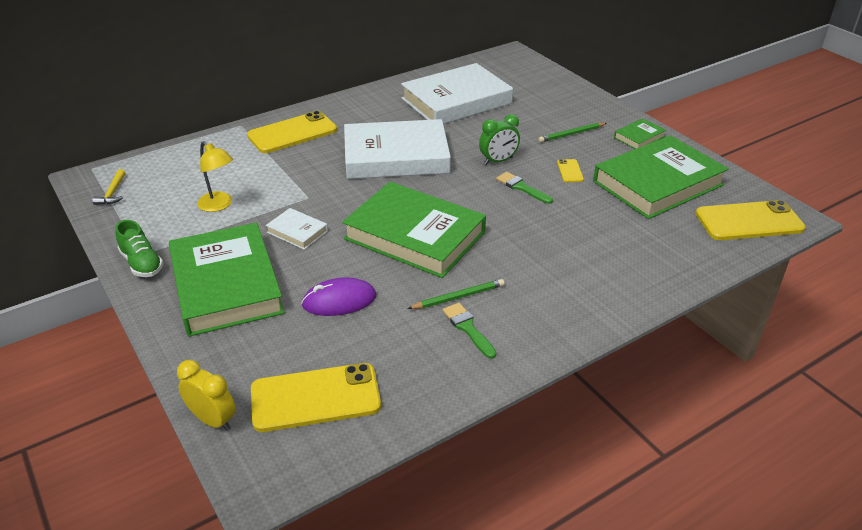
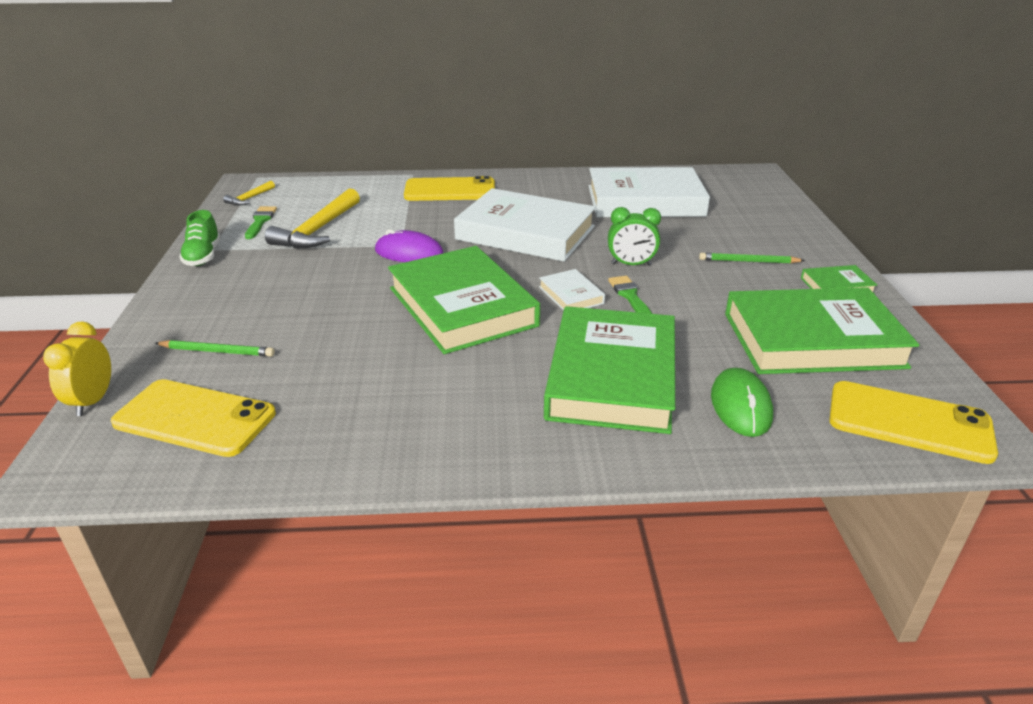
camera: 30 degrees right, 5 degrees down
green book [169,223,285,337] -> green book moved to [544,306,675,434]
yellow clock [177,360,236,431] -> yellow clock turned 150 degrees counterclockwise [43,321,111,416]
yellow lamp [197,141,233,212] -> yellow hammer [265,188,360,248]
white book [266,208,328,250] -> white book moved to [539,269,605,311]
purple mouse [301,277,376,316] -> purple mouse moved to [375,229,444,262]
green pencil [408,279,505,309] -> green pencil moved to [155,340,275,357]
green brush [442,303,496,359] -> green brush moved to [245,206,277,239]
yellow phone [557,159,584,182] -> none
none -> green mouse [711,368,773,437]

